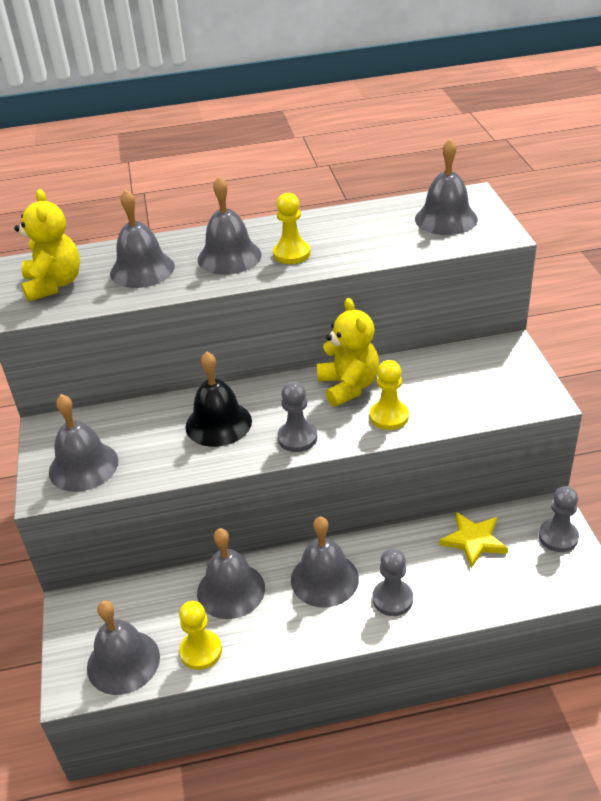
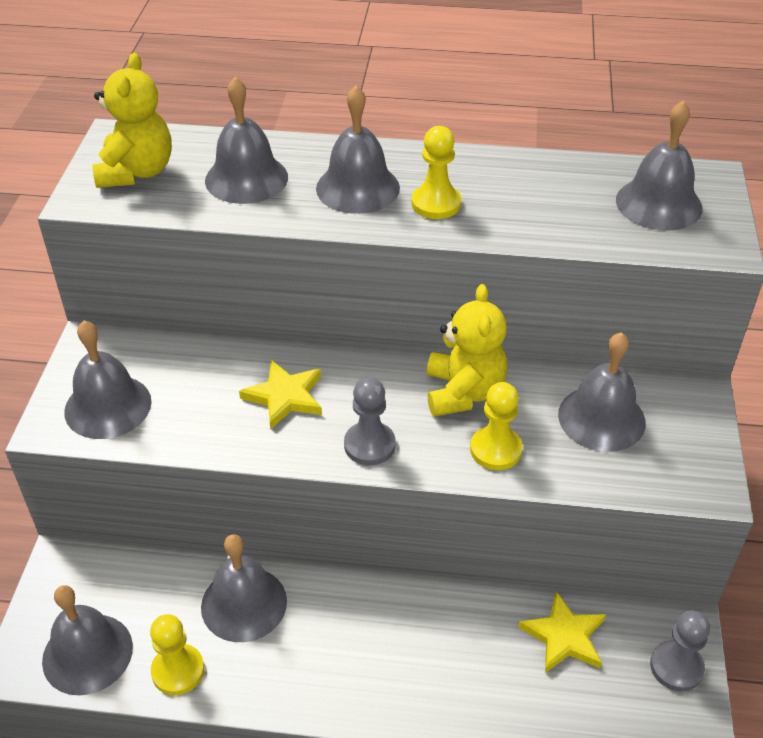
camera: 15 degrees right, 5 degrees up
black bell [186,352,252,447] -> yellow star [239,360,322,430]
grey bell [291,516,359,607] -> grey bell moved to [558,332,646,452]
grey pawn [372,548,413,616] -> none

